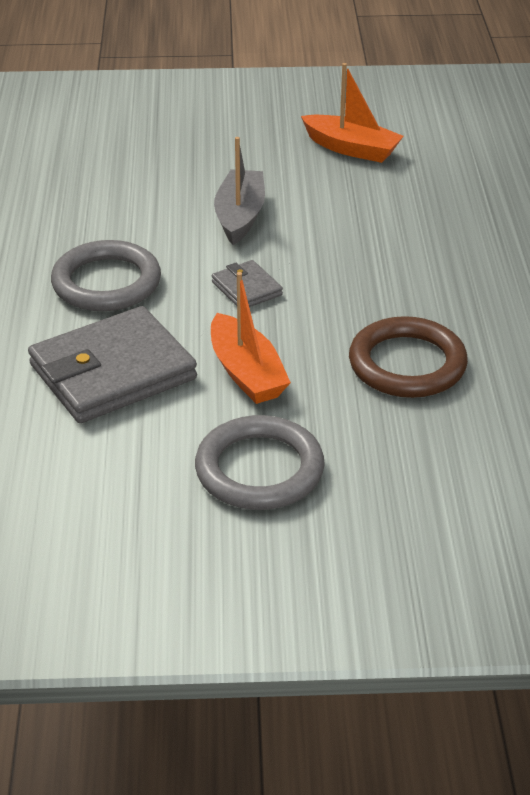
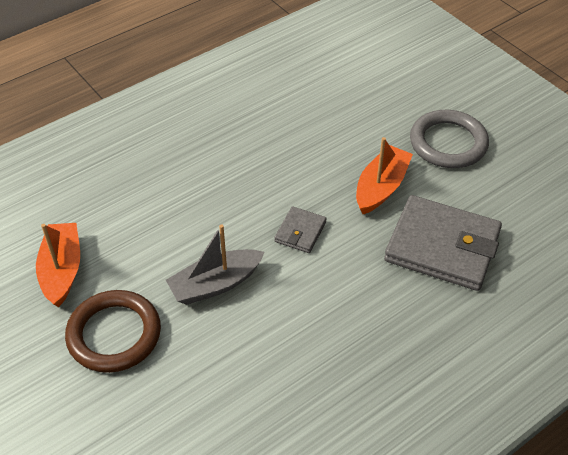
camera: 125 degrees left, 10 degrees up
grey ring [51,240,161,311] -> none
brown ring [349,316,468,398] -> brown ring moved to [65,290,161,373]

